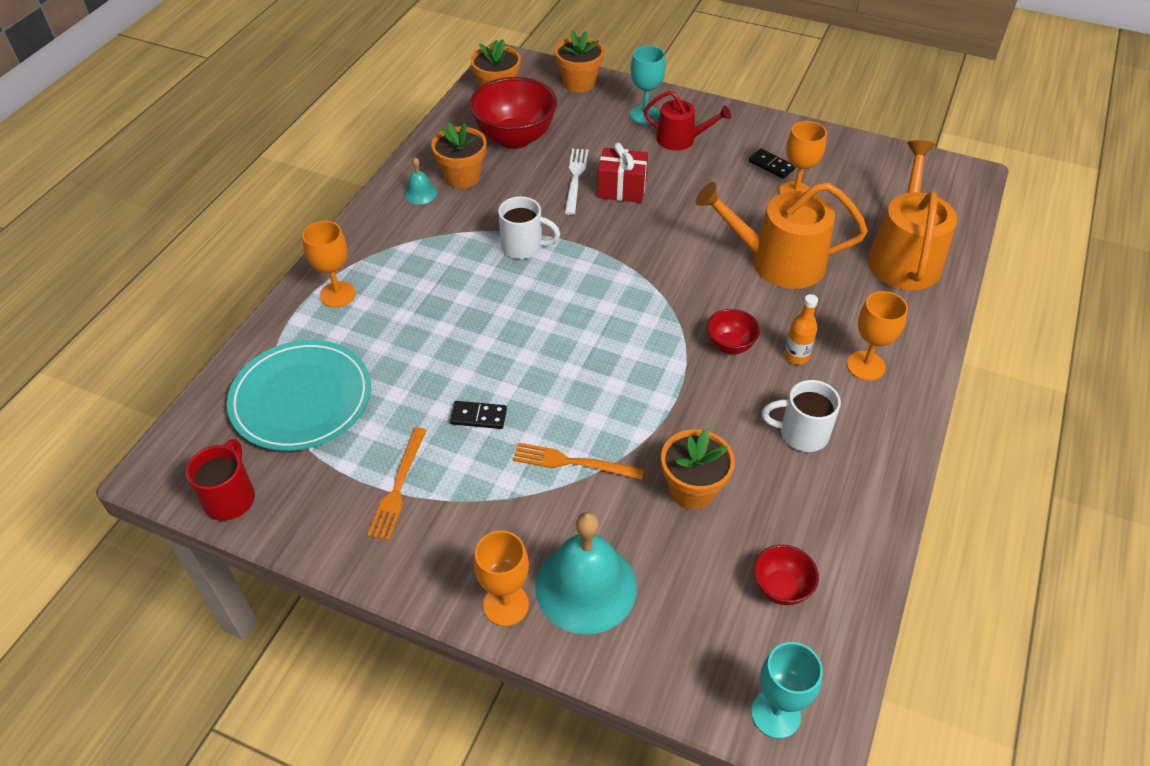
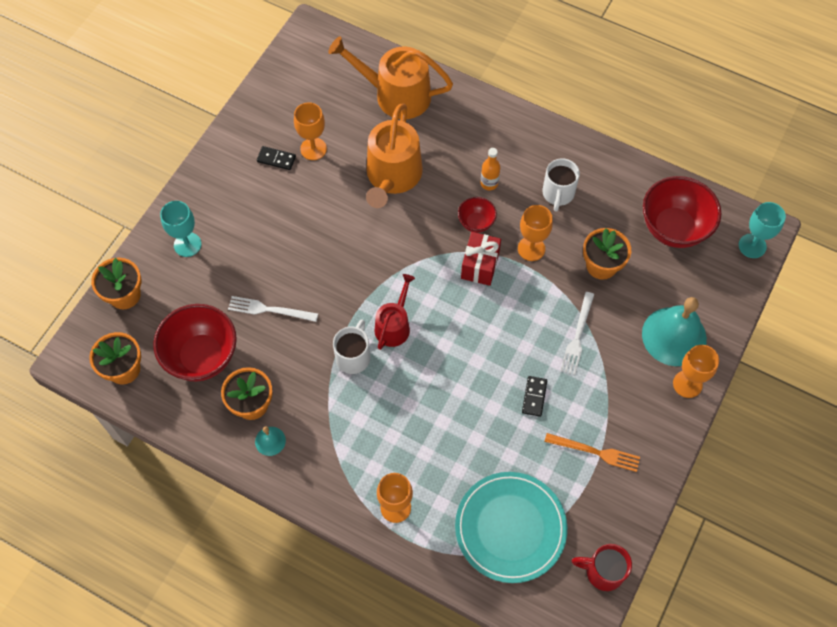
camera: 85 degrees left, 15 degrees up
orange fork [513,443,644,480] -> white fork [560,292,594,375]
red gift [597,143,648,203] -> red gift moved to [461,232,501,286]
red watering can [643,91,731,150] -> red watering can moved to [374,274,415,350]
black domino [749,149,795,179] -> black domino turned 60 degrees clockwise [257,146,296,170]
red bowl [754,545,819,605] -> red bowl [643,176,722,248], size x1.98
orange goblet [847,291,908,381] -> orange goblet moved to [518,205,553,261]

